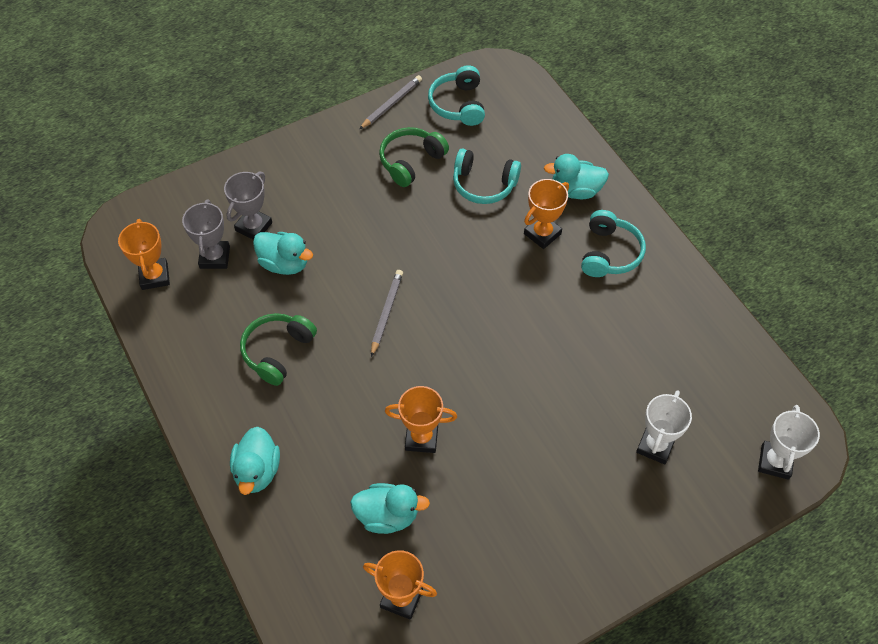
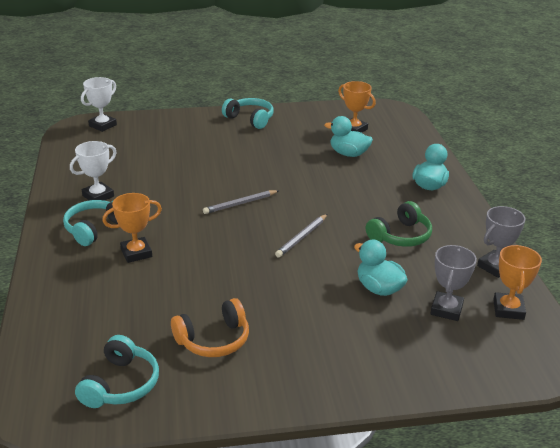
camera: 160 degrees left, 25 degrees down
grey trophy [224,171,272,240] -> grey trophy moved to [477,206,526,278]
grey pencil [359,75,422,129] -> grey pencil moved to [203,190,280,214]
green headphones [379,127,449,187] -> orange headphones [171,298,249,357]
orange trophy [385,386,457,453] -> none
turquoise headphones [453,148,521,204] -> turquoise headphones moved to [222,98,274,129]
turquoise duck [544,154,609,199] -> none
white trophy [636,390,692,464] -> white trophy moved to [70,141,117,201]

